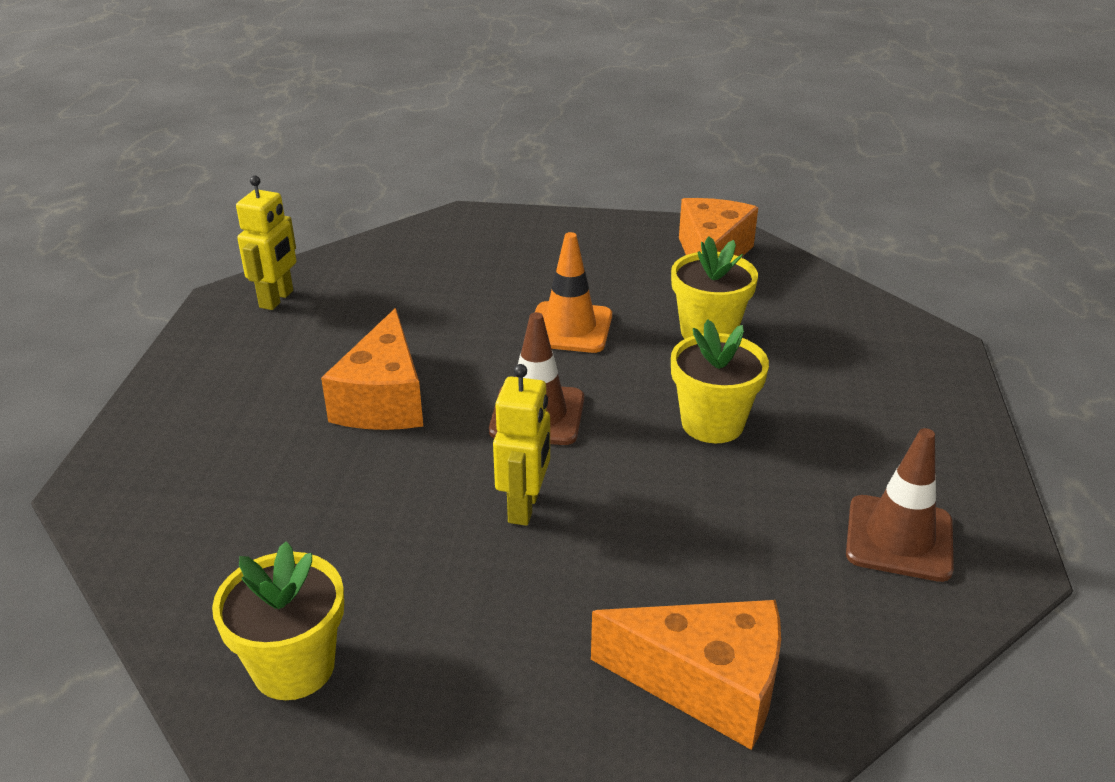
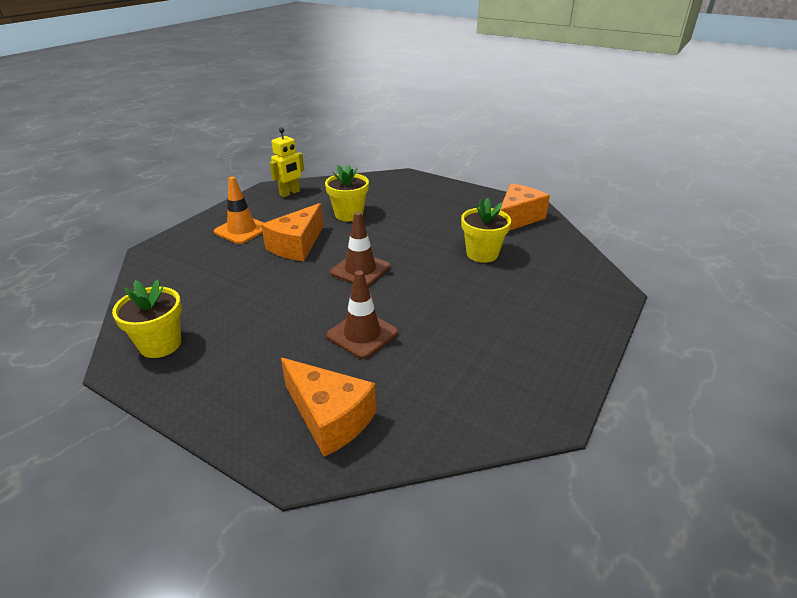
camera: 25 degrees right, 0 degrees up
yellow robot [493,364,550,526] -> none
orange traffic cone [535,232,612,353] -> orange traffic cone moved to [214,176,264,244]
yellow flower pot [671,319,769,443] -> yellow flower pot moved to [325,164,369,221]
brown traffic cone [846,428,954,582] -> brown traffic cone moved to [326,270,398,359]

